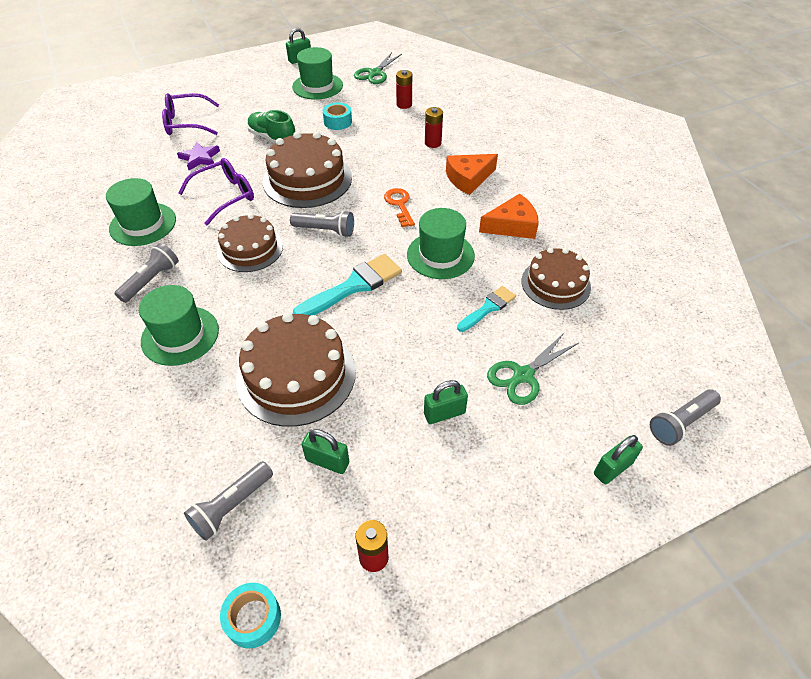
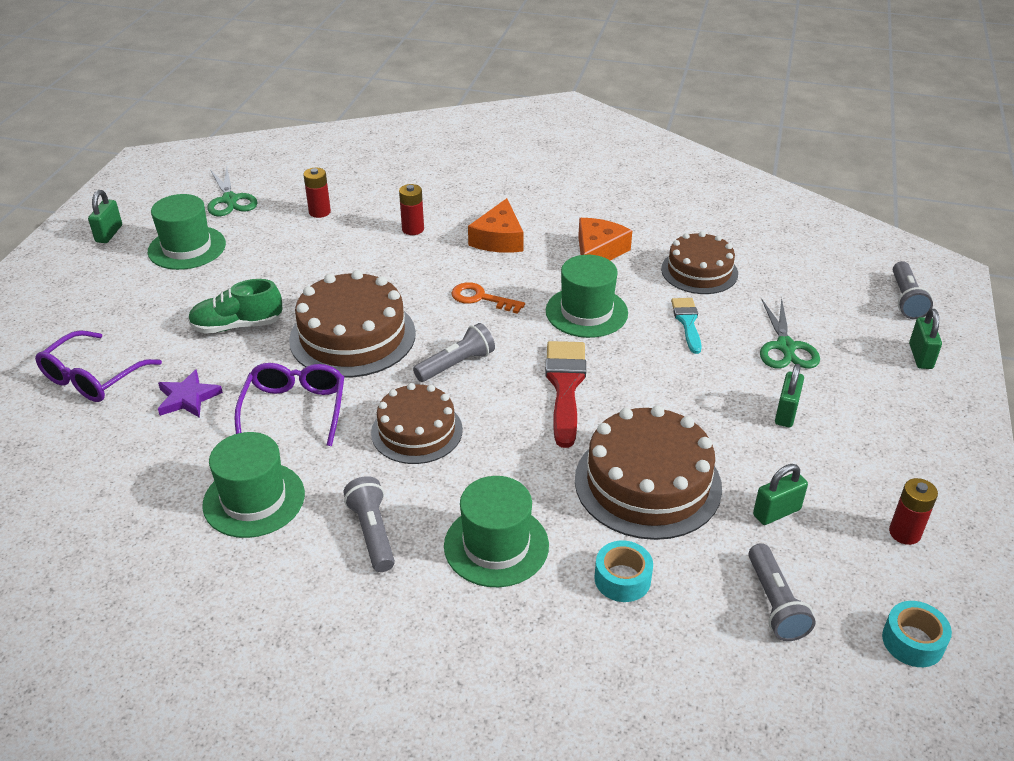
camera: 50 degrees left, 10 degrees down
turquoise brush [293,254,402,315] -> red brush [545,341,586,448]
turquoise tape [323,102,352,130] -> turquoise tape moved to [594,541,653,602]

